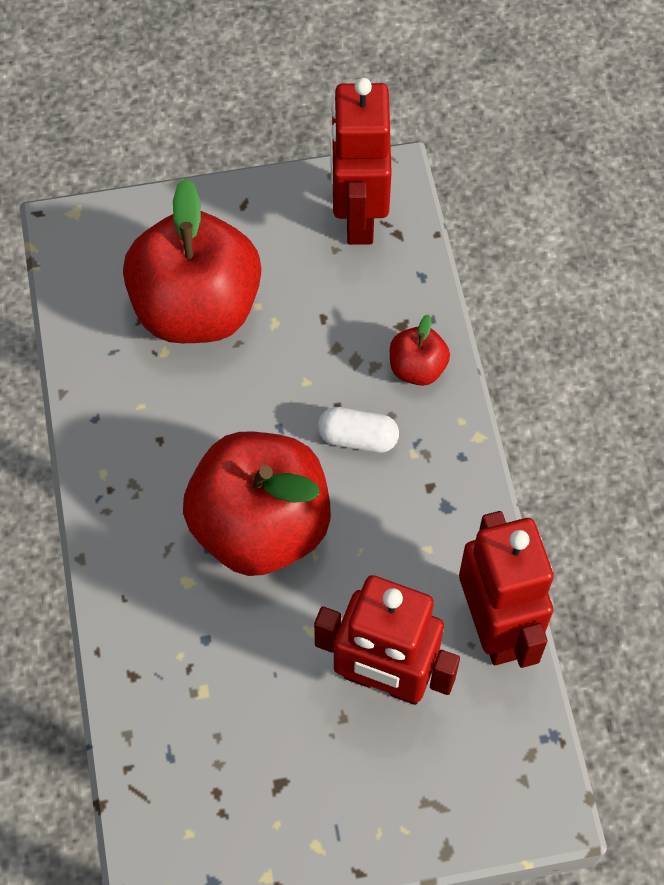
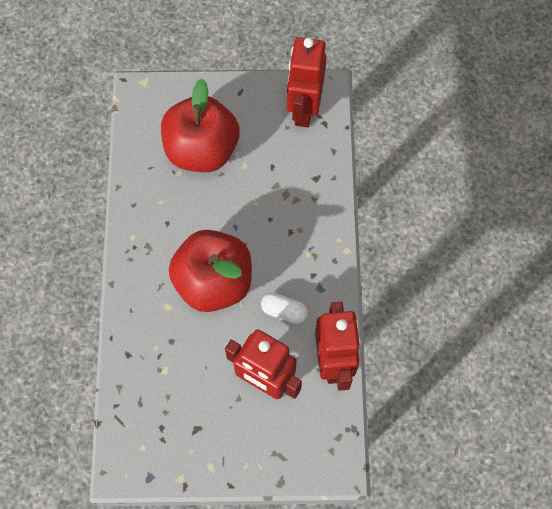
camera: 10 degrees right, 5 degrees up
white capsule [318,407,399,453] -> white capsule moved to [261,293,308,324]
red apple [390,315,450,386] -> none

